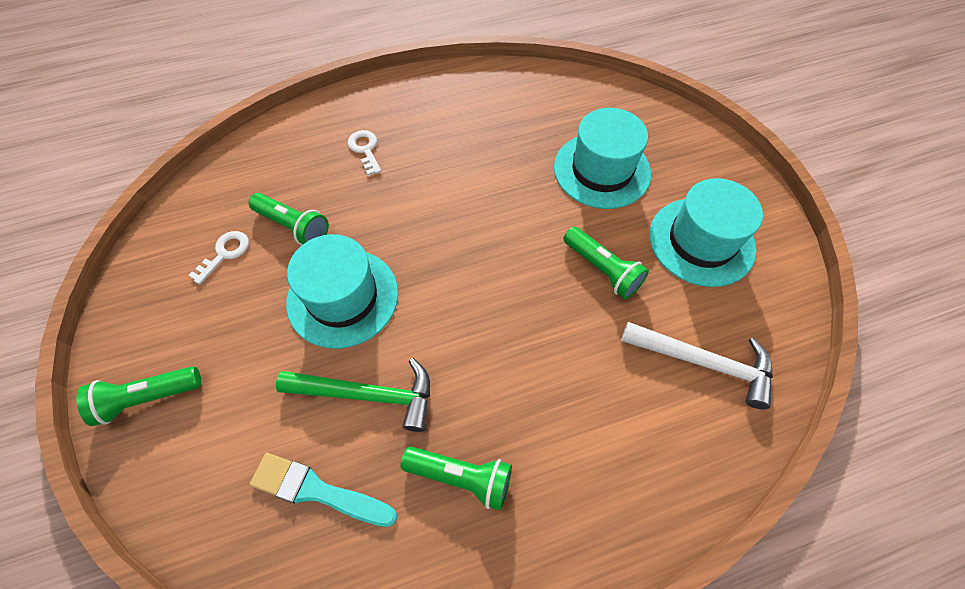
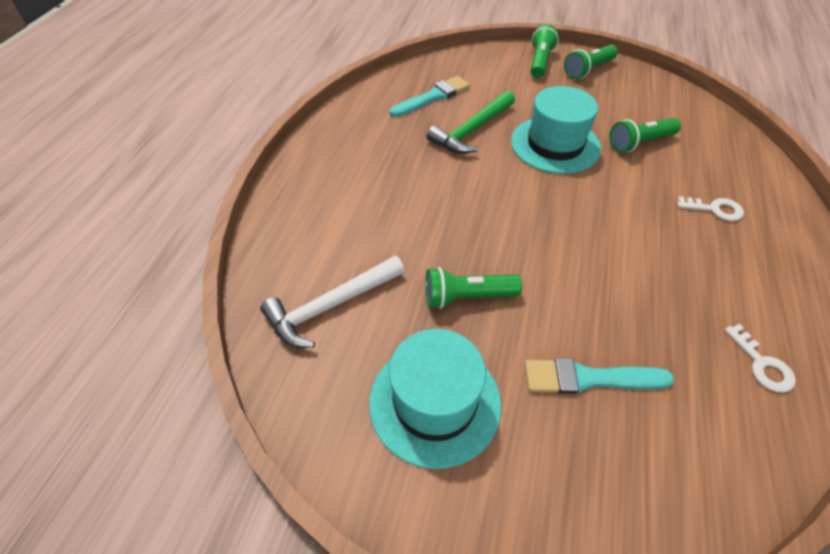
camera: 125 degrees right, 10 degrees down
white key [188,231,249,285] -> white key moved to [724,324,796,392]
green flashlight [401,446,512,511] -> green flashlight moved to [564,45,618,79]
turquoise hat [554,108,651,209] -> turquoise brush [525,358,674,394]

